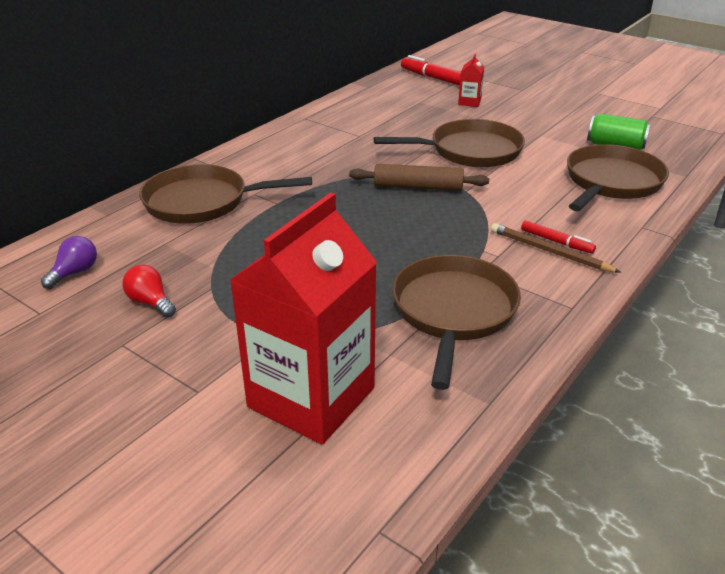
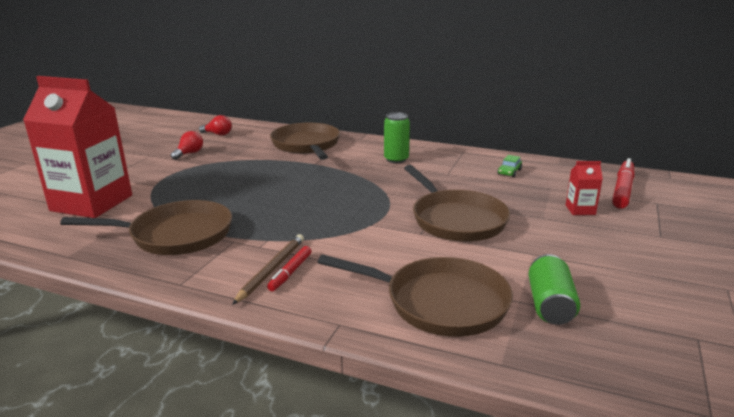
camera: 75 degrees right, 10 degrees down
purple light bulb [41,236,97,289] -> red light bulb [199,115,232,136]
brown rolling pin [349,164,489,191] -> none
none -> green can [384,112,410,163]
none -> green car [498,155,522,177]

